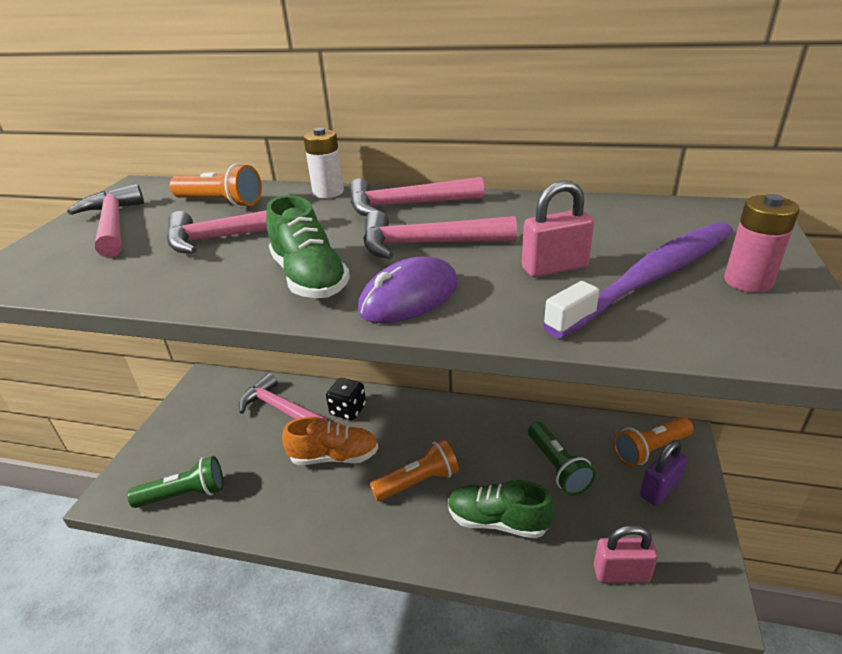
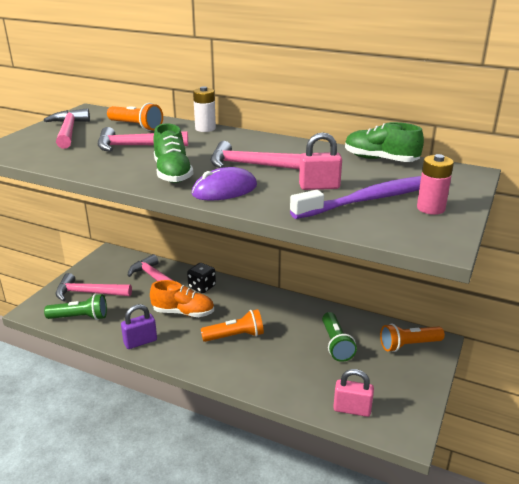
camera: 10 degrees right, 5 degrees down
pink hammer [349,177,484,216] -> pink hammer moved to [56,273,132,301]
green shoe [448,480,555,539] -> green shoe moved to [345,122,424,162]
purple padlock [640,440,688,506] -> purple padlock moved to [121,304,157,349]

